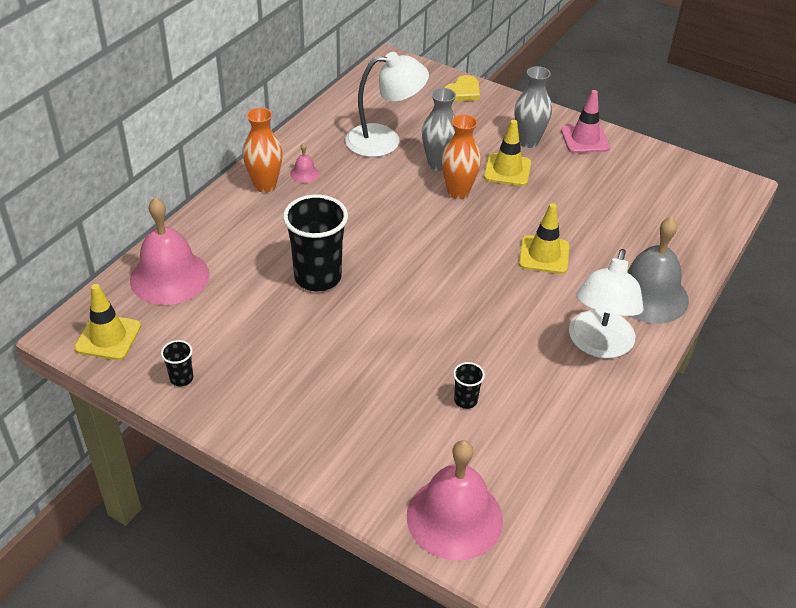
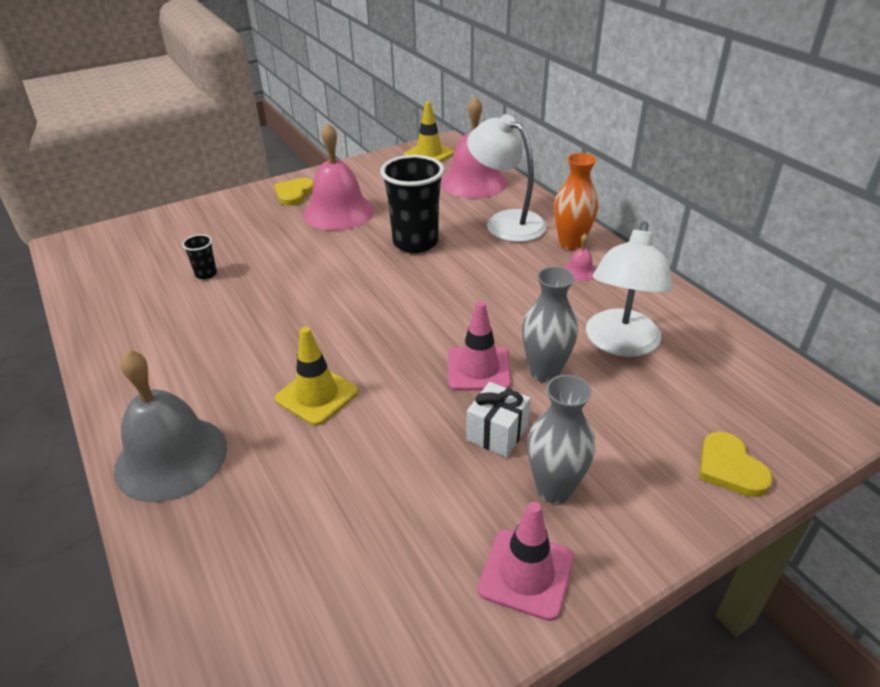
camera: 120 degrees right, 5 degrees down
black cup [161,340,193,386] -> none
pink bell [407,440,503,561] -> pink bell moved to [303,123,374,231]
orange vase [441,115,481,199] -> pink traffic cone [448,301,511,391]
yellow traffic cone [484,120,531,186] -> white gift [466,382,531,457]
white lamp [569,249,644,358] -> white lamp moved to [467,114,547,242]
none -> yellow heart [274,178,313,206]

